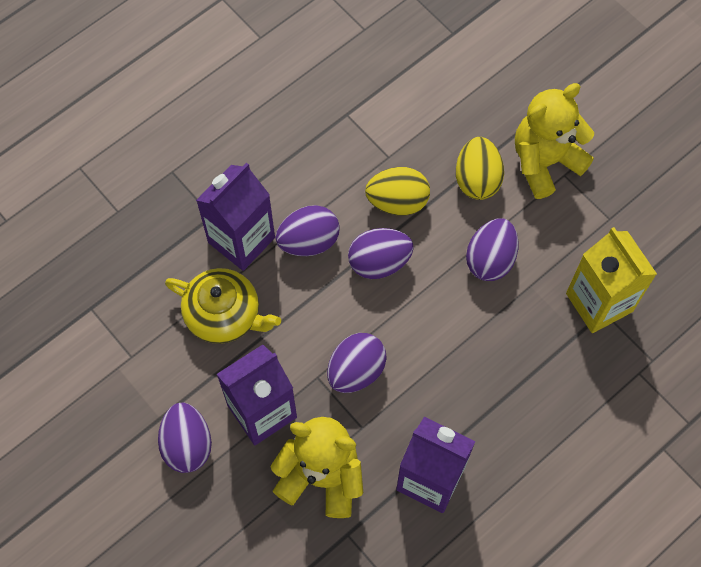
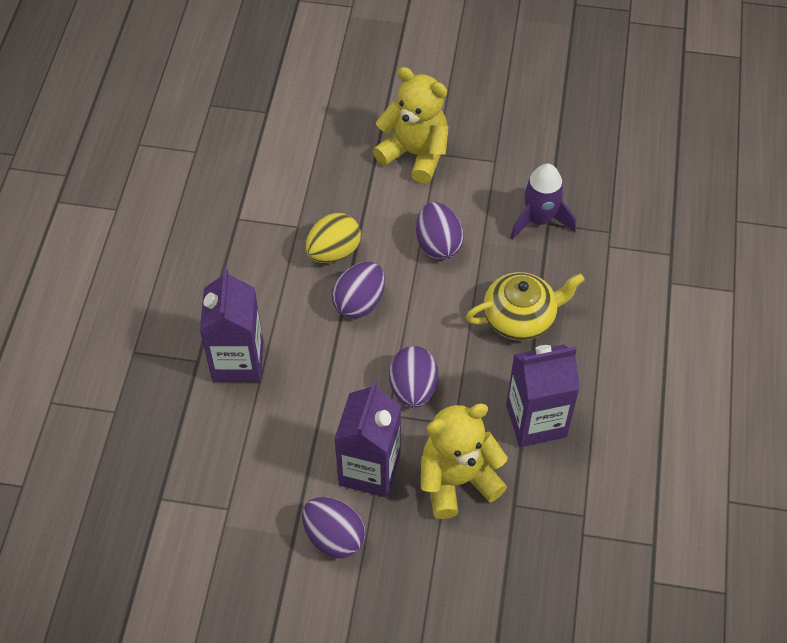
camera: 40 degrees left, 10 degrees down
yellow teapot [165,268,281,344] -> yellow teapot moved to [466,272,585,341]
purple egg [276,205,340,256] -> none
yellow egg [456,137,504,200] -> none
yellow teddy bear [515,83,594,199] -> yellow teddy bear turned 105 degrees clockwise [373,67,449,184]
yellow carton [566,227,657,333] -> purple rocket [510,163,576,240]

